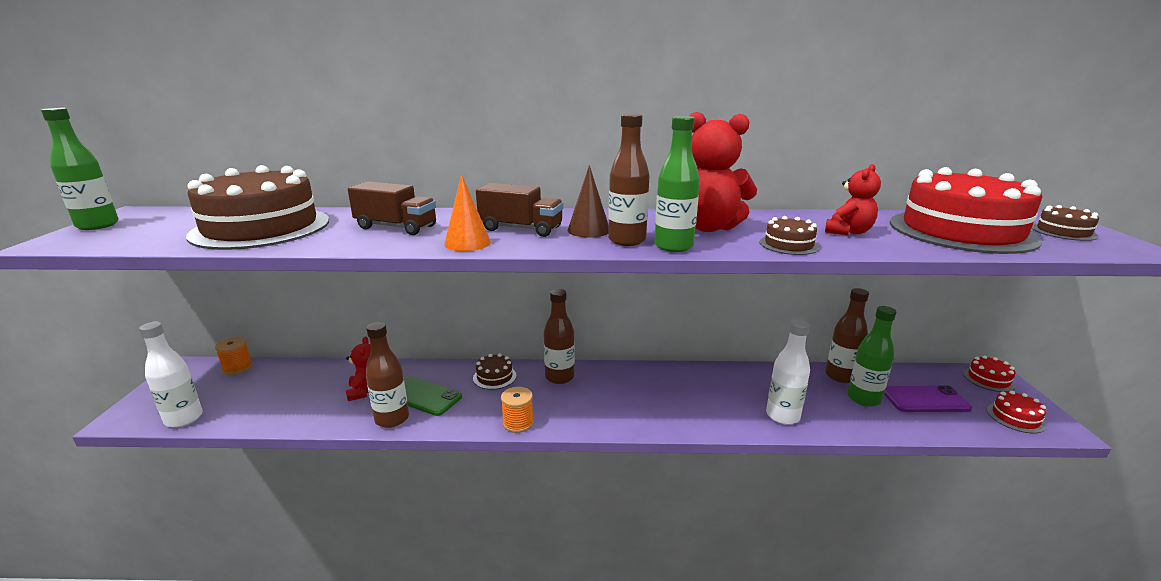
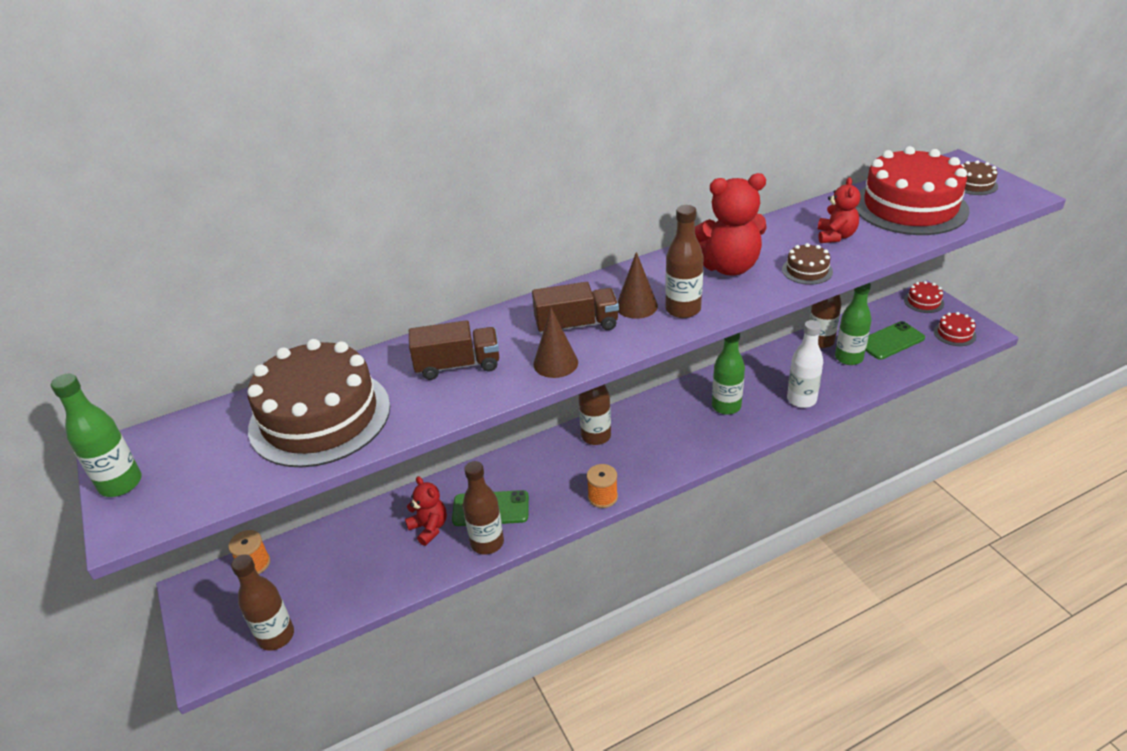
camera: 25 degrees left, 15 degrees up
white bottle [139,322,203,427] -> brown bottle [231,554,294,651]
orange cone [444,174,491,251] -> brown cone [533,308,578,378]
brown cake [473,354,516,390] -> none
green bottle [654,116,700,252] -> green bottle moved to [712,333,745,415]
purple phone [884,385,972,412] -> green phone [865,321,925,360]

